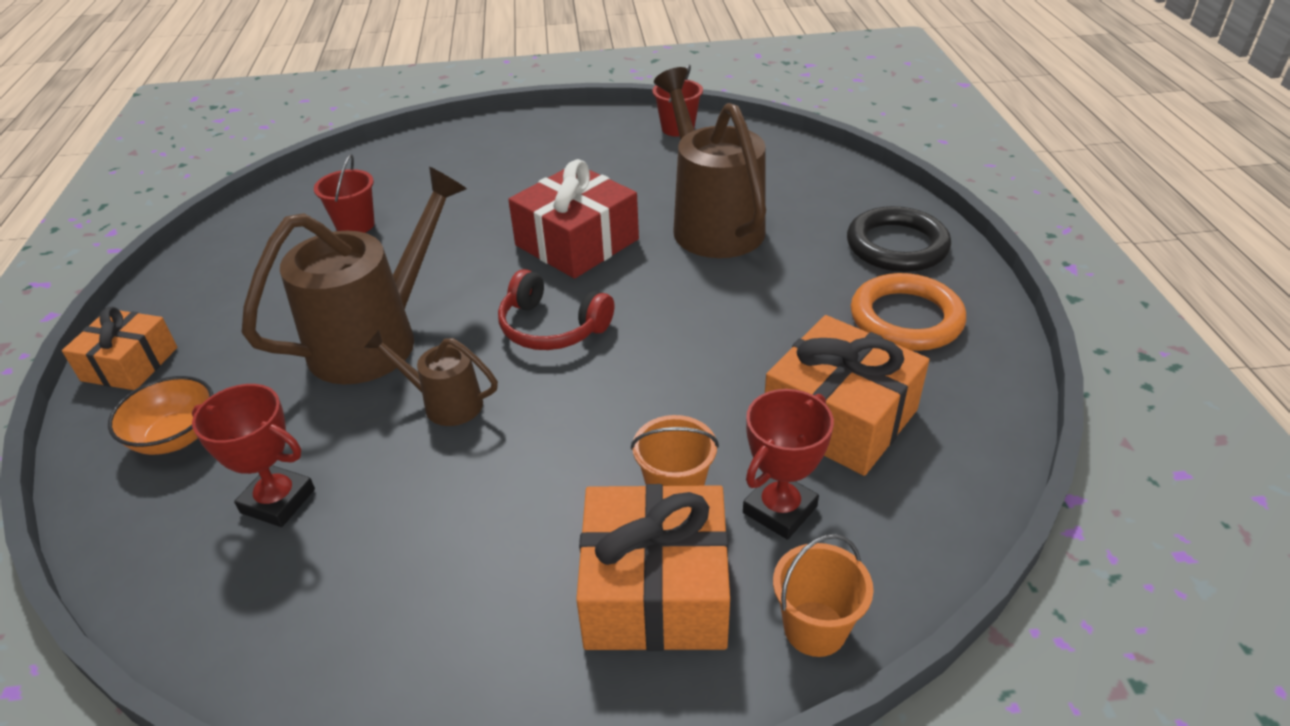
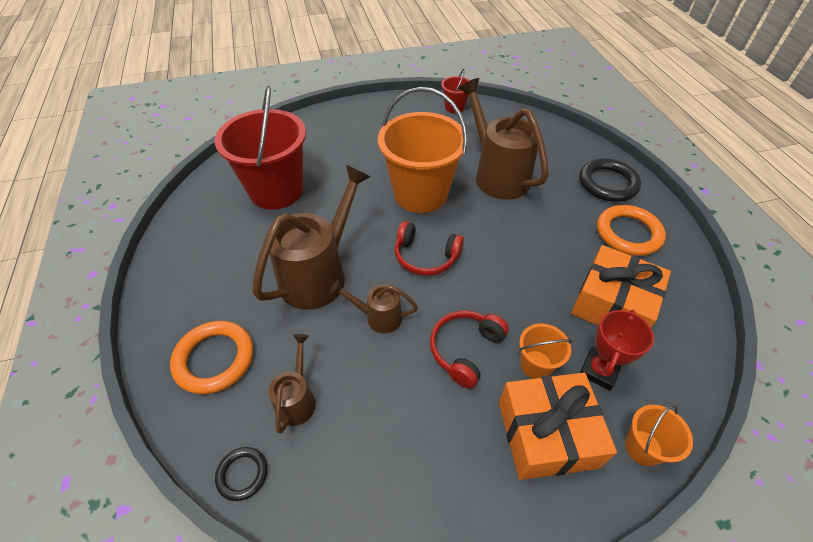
camera: 10 degrees left, 10 degrees up
orange gift [62,307,178,390] -> none
orange bowl [108,376,213,455] -> orange ring [170,321,253,394]
red trophy [192,384,315,527] -> brown watering can [268,334,316,434]
red bucket [314,154,375,233] -> red bucket [215,86,306,209], size x2.24
red gift [508,159,639,279] -> orange bucket [378,87,468,213]
none -> black ring [215,447,268,501]
none -> red headphones [430,311,509,388]

